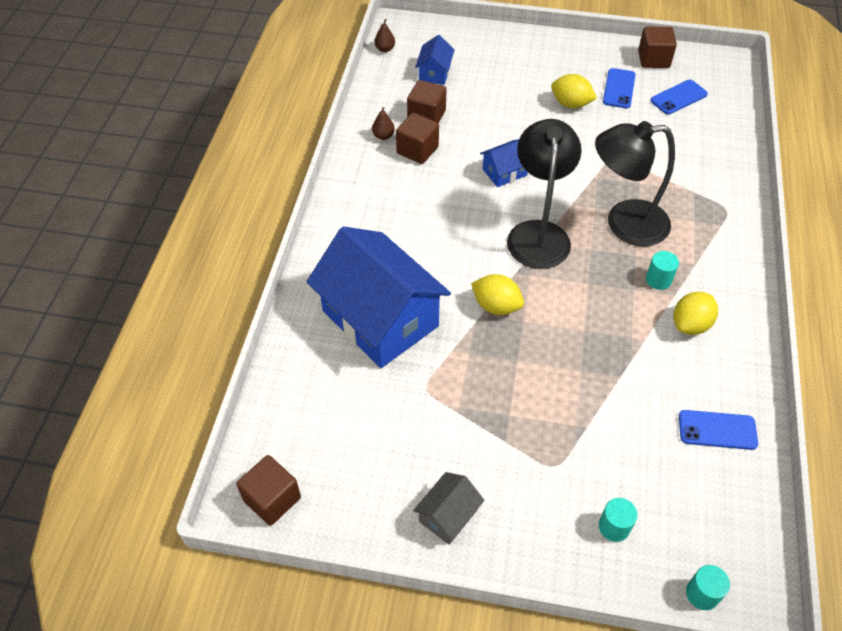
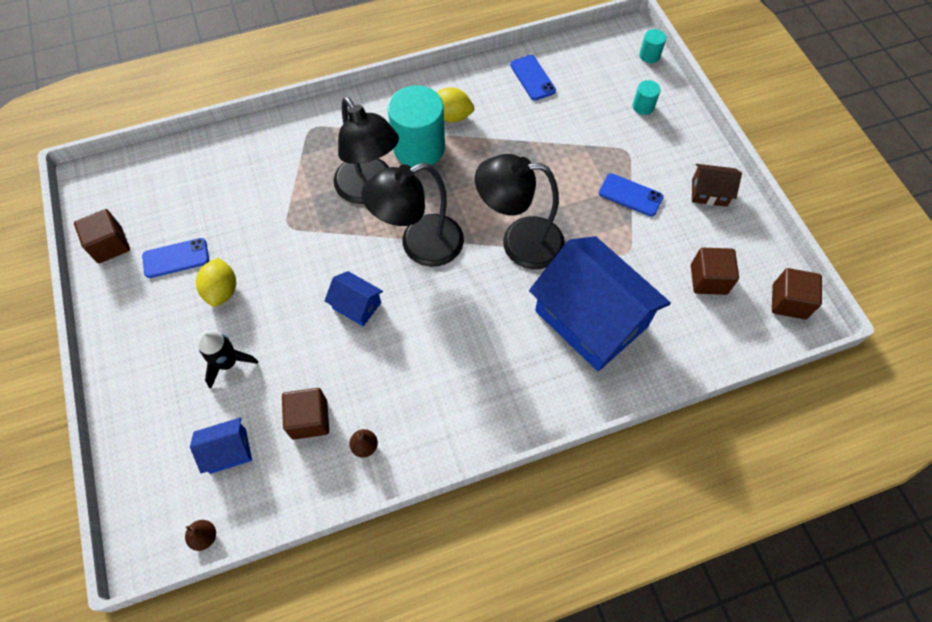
camera: 120 degrees left, 10 degrees up
blue house [307,226,451,368] -> blue house turned 60 degrees counterclockwise [529,236,671,371]
brown cube [396,113,439,164] -> brown cube moved to [691,248,739,295]
grey house [413,472,485,545] -> brown house [692,164,742,207]
yellow lemon [471,274,524,315] -> black lamp [475,154,565,269]
turquoise cylinder [646,251,679,290] -> turquoise cylinder [387,85,445,167], size x2.29
blue phone [650,80,708,115] -> blue phone moved to [599,173,663,217]
none -> black rocket [198,330,258,389]

